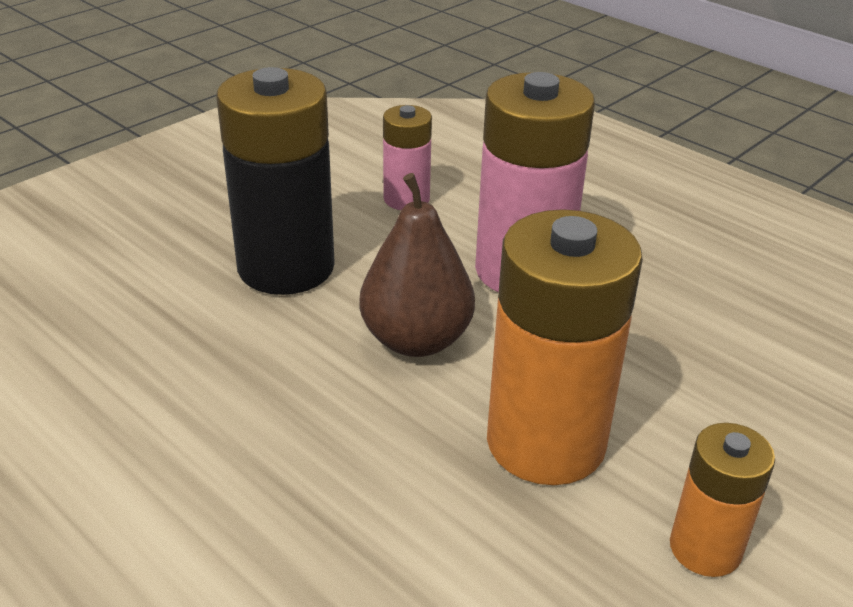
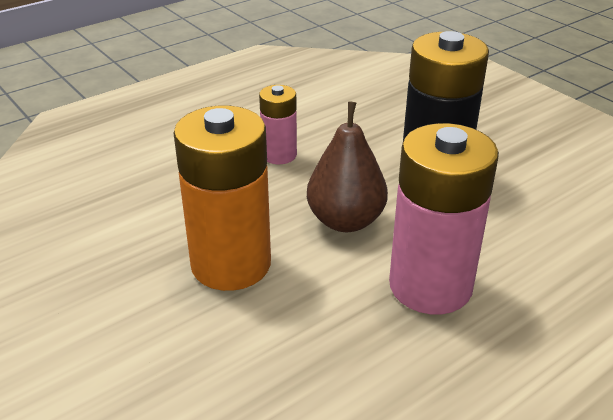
camera: 100 degrees right, 0 degrees up
pink battery [383,105,432,210] -> pink battery moved to [259,85,297,164]
orange battery [670,423,775,577] -> none

